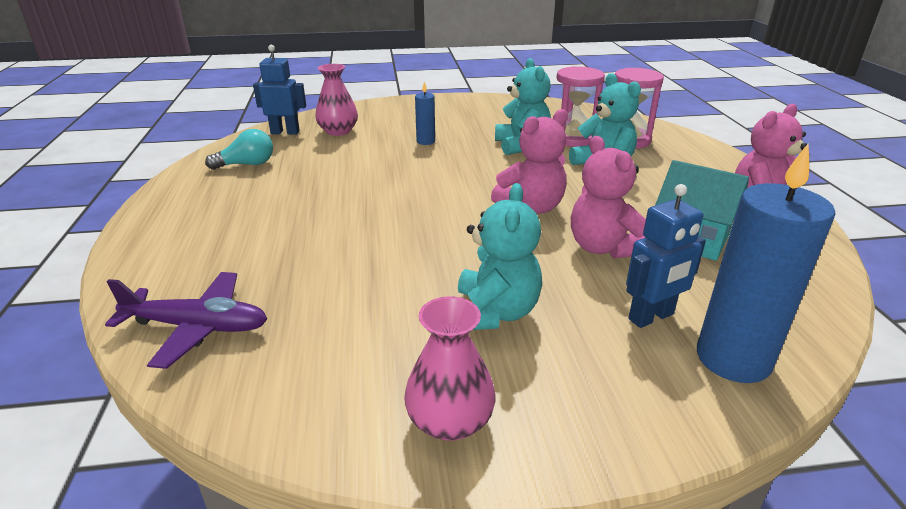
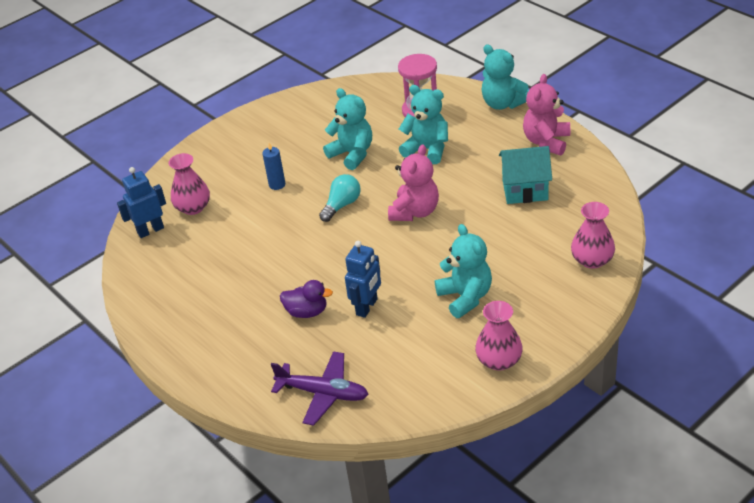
camera: 30 degrees left, 10 degrees up
purple plane [105,272,267,369] -> purple plane turned 45 degrees clockwise [271,351,369,426]
turquoise light bulb [205,129,273,170] -> turquoise light bulb moved to [319,174,360,222]
pink hourglass [557,66,605,147] -> none
pink teddy bear [571,136,646,258] -> none
blue robot [626,184,706,328] -> blue robot moved to [345,241,381,318]
blue candle [697,144,835,383] -> pink vase [571,202,615,269]
none -> purple duck [280,280,333,318]
none -> turquoise teddy bear [481,45,529,110]

